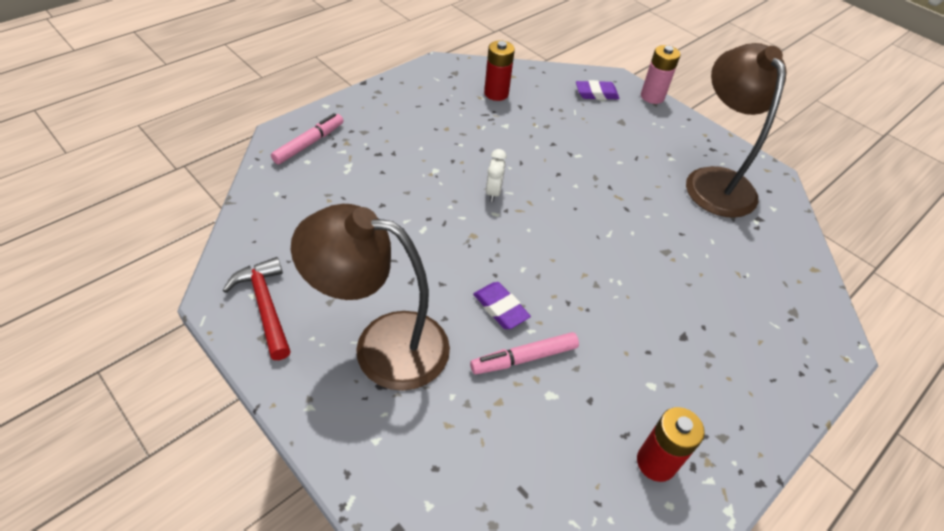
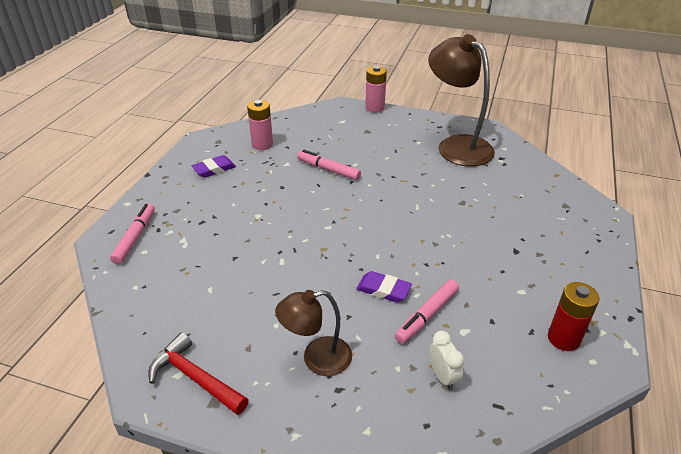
camera: 25 degrees left, 10 degrees down
brown lamp [291,204,450,391] -> brown lamp [275,290,352,376], size x0.58
red battery [484,41,515,101] -> pink battery [247,100,273,150]
white clock [486,149,507,202] -> white clock moved to [429,331,464,390]
purple eraser [576,80,619,100] -> purple eraser moved to [192,155,236,178]
none -> pink marker [297,149,361,180]

